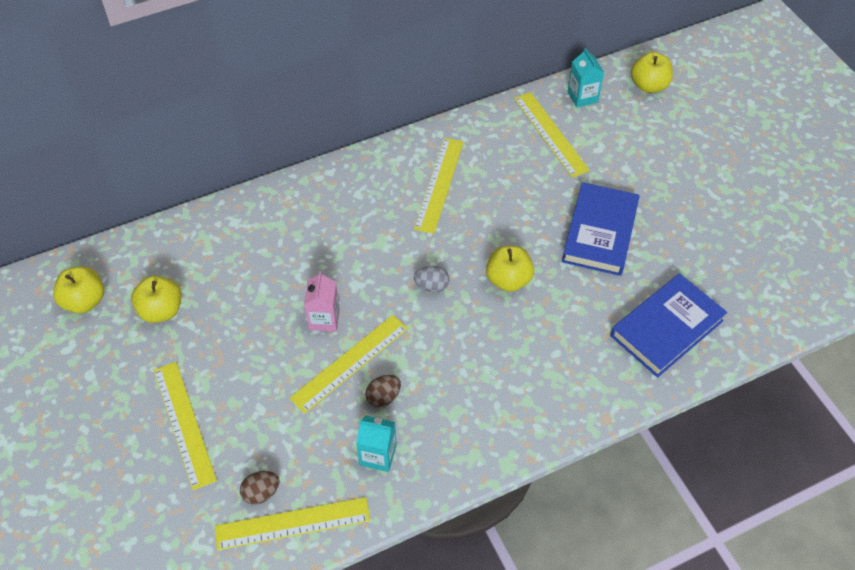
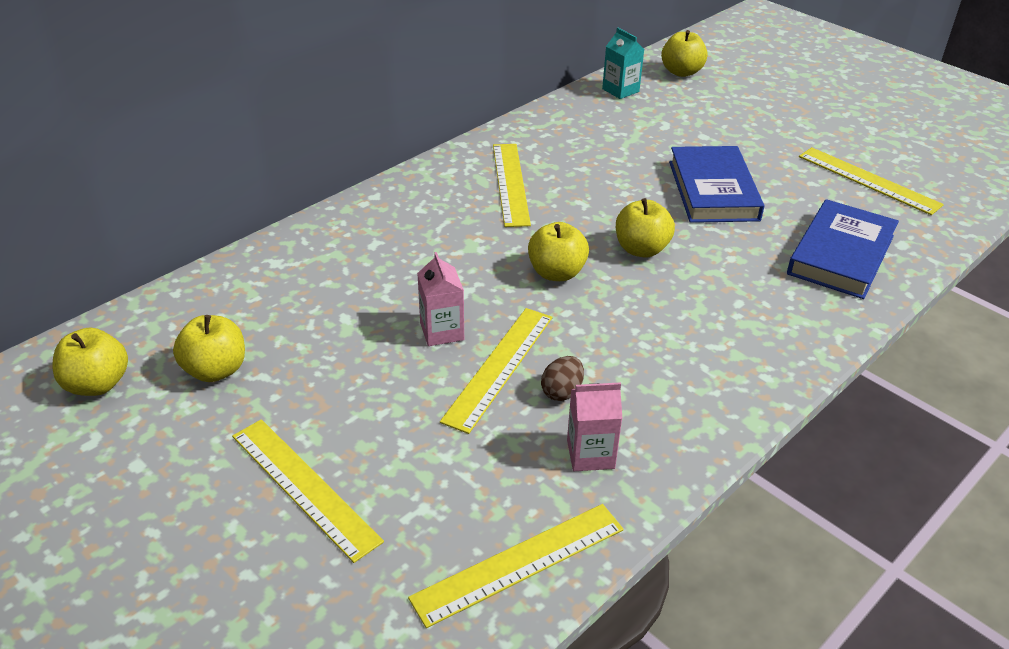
camera: 20 degrees left, 15 degrees down
brown egg [240,471,280,504] -> none
turquoise carton [356,415,397,472] -> pink carton [567,382,622,471]
grey egg [414,266,449,292] -> yellow apple [528,222,589,281]
yellow ruler [514,92,590,178] -> yellow ruler moved to [799,147,944,215]

